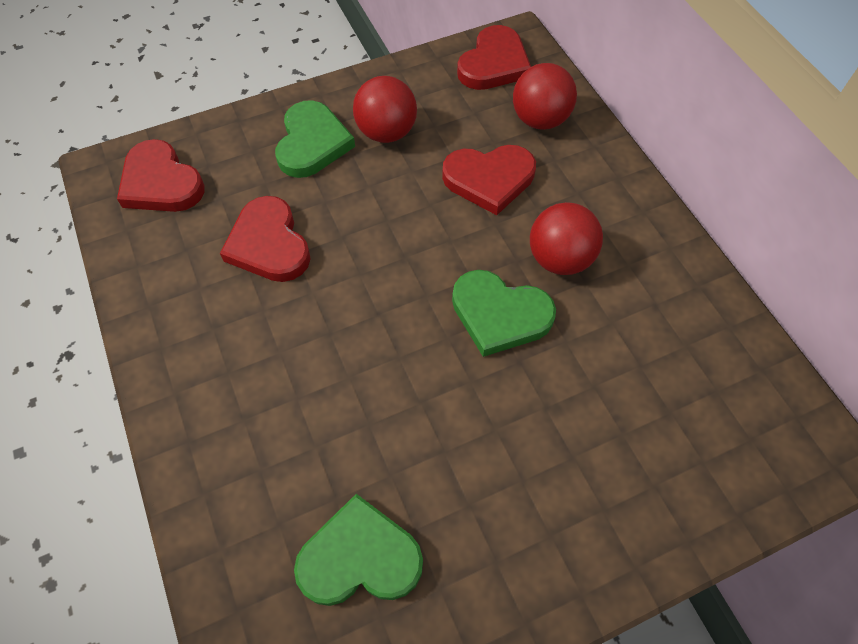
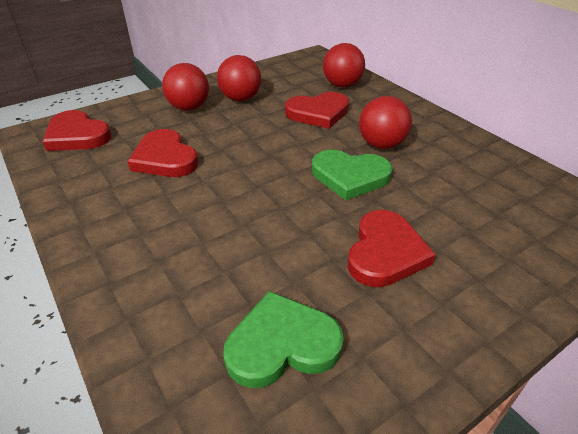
camera: 10 degrees left, 20 degrees down
green heart [275,100,355,178] -> red ball [162,63,209,111]
red heart [457,25,531,90] -> red heart moved to [348,210,436,287]

